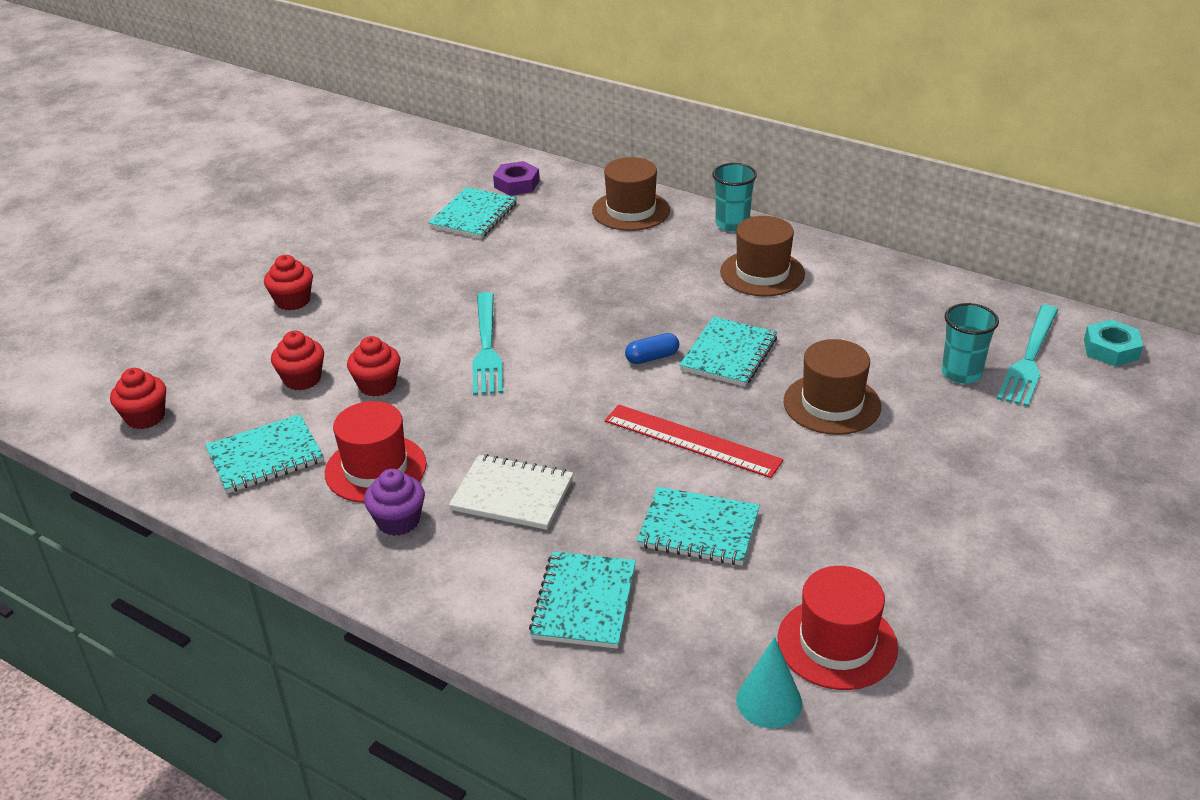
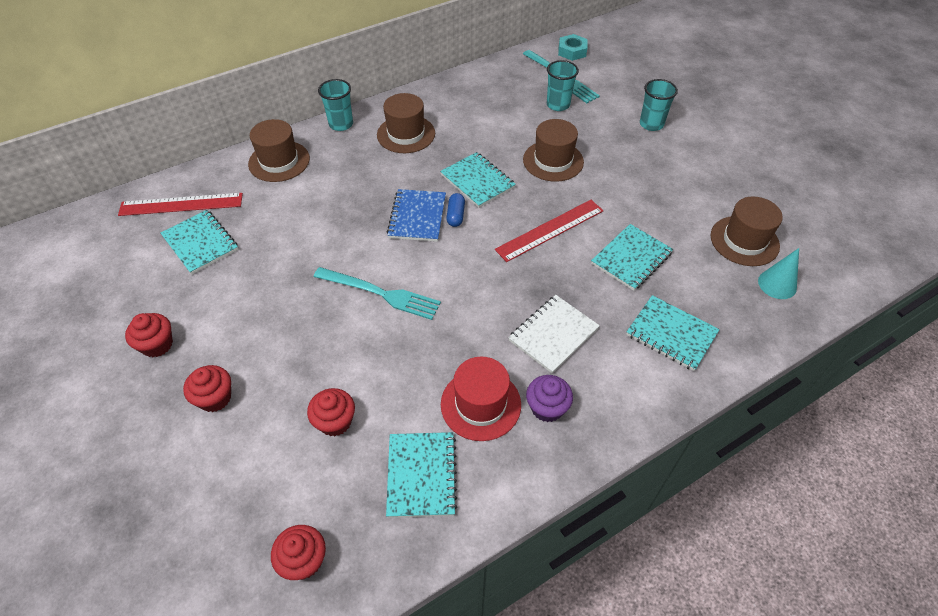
camera: 65 degrees left, 15 degrees up
red cupcake [347,336,400,397] -> red cupcake moved to [125,313,173,357]
purple nut [493,161,540,196] -> red ruler [118,193,243,216]
red hat [777,566,898,690] -> brown hat [711,196,783,266]
none -> blue notebook [387,189,446,242]
none -> turquoise cup [640,79,678,131]

